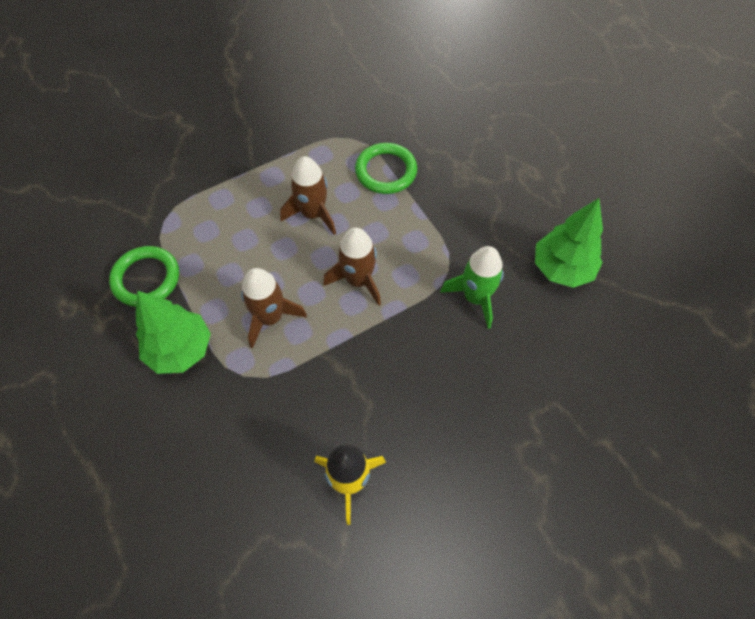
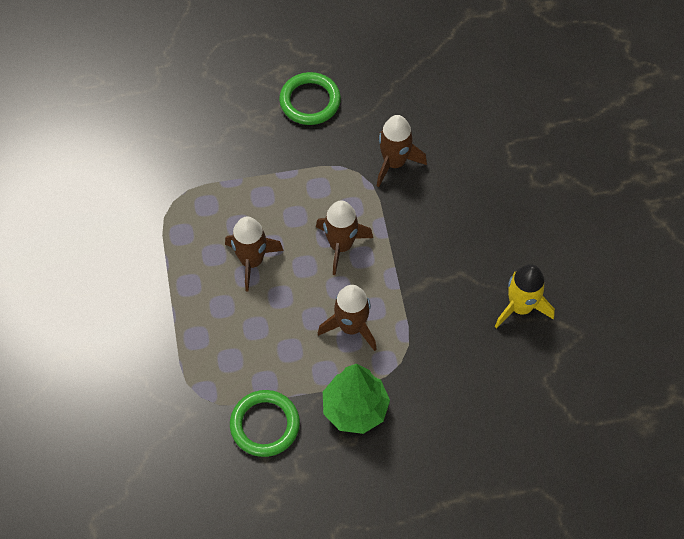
camera: 70 degrees left, 0 degrees up
green ring [355,143,417,194] -> green ring moved to [279,72,341,125]
green rocket [440,246,504,329] -> brown rocket [377,115,427,187]
green tree [535,198,603,288] -> none

